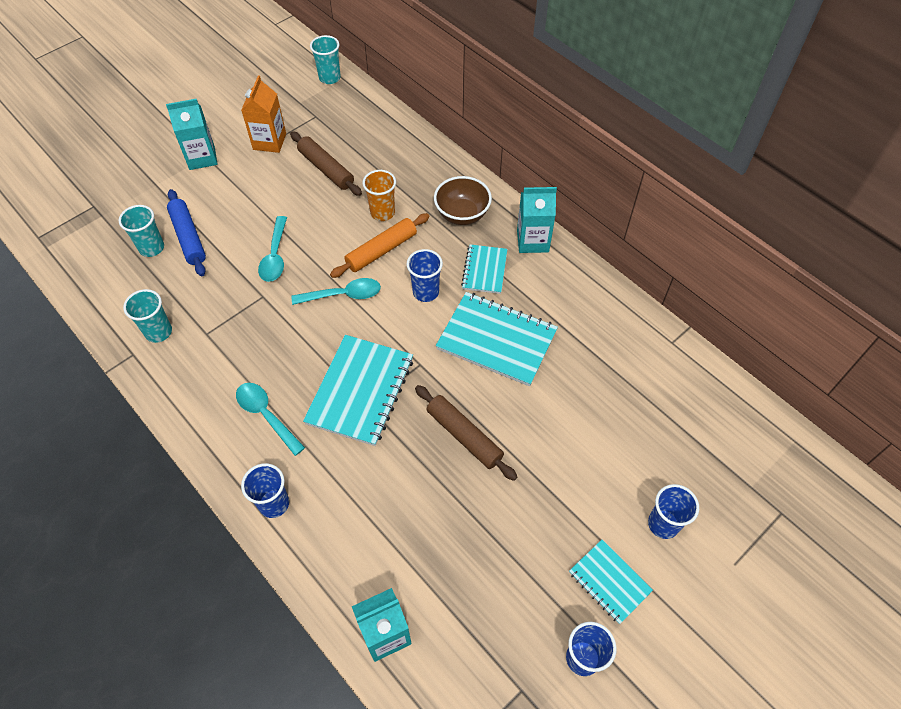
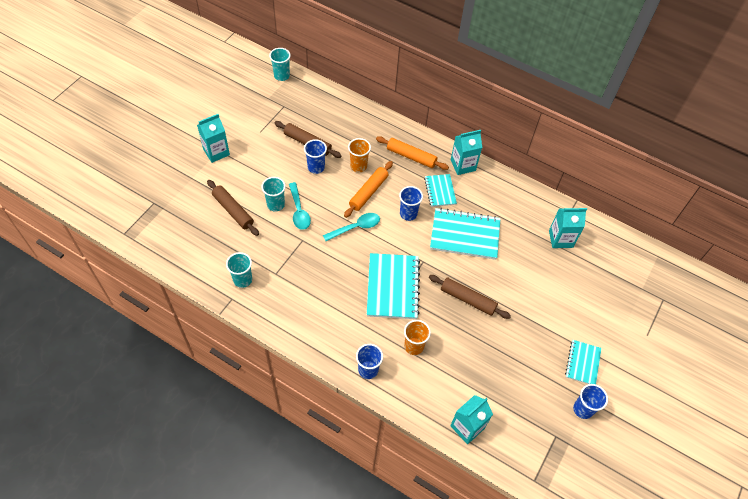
camera: 20 degrees left, 0 degrees up
turquoise cup [118,205,164,257] -> turquoise cup moved to [261,177,286,212]
blue rolling pin [167,189,206,276] -> brown rolling pin [207,180,259,236]
turquoise spoon [236,383,305,456] -> none
orange carton [241,76,286,153] -> none
brown bowl [434,176,492,225] -> orange rolling pin [376,136,449,170]
turquoise notebook [569,540,653,624] -> turquoise notebook turned 75 degrees clockwise [565,340,602,384]
blue cup [648,484,699,539] -> blue cup moved to [304,139,327,174]
none -> orange cup [404,320,431,355]
none -> turquoise carton [549,208,587,248]

